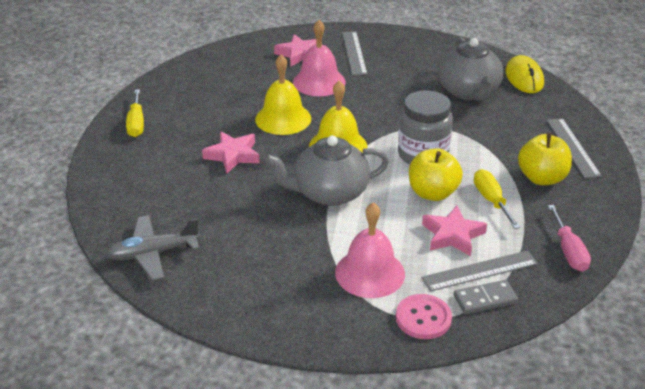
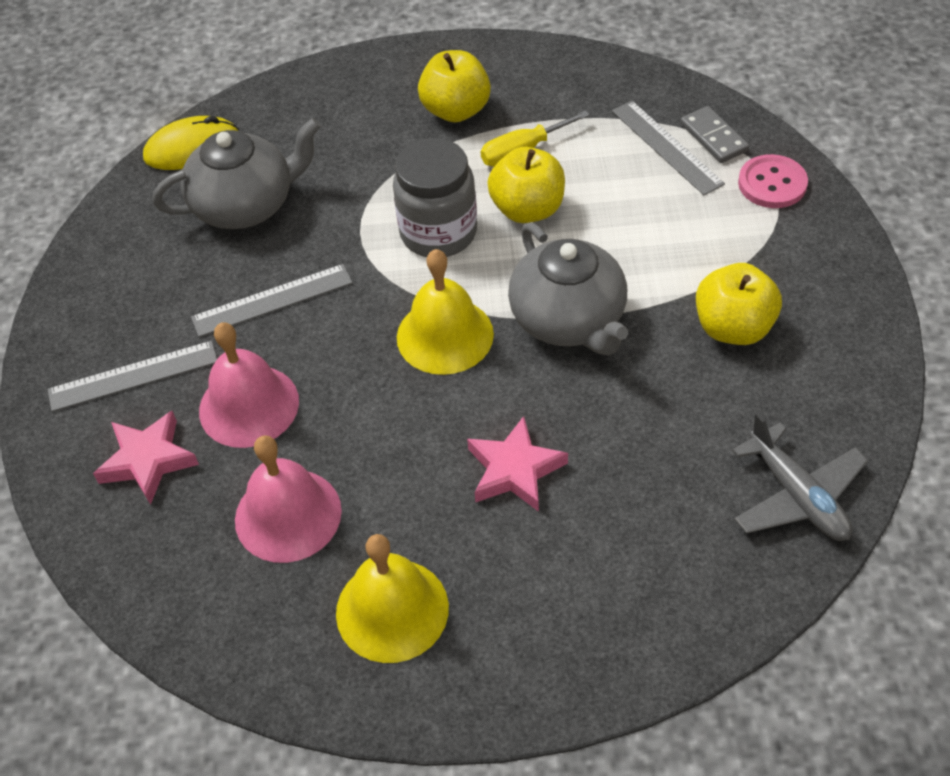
camera: 100 degrees left, 15 degrees up
yellow screwdriver [126,89,144,137] -> none
yellow bell [255,54,311,135] -> yellow bell moved to [336,534,449,663]
pink bell [335,202,405,298] -> pink bell moved to [235,435,342,563]
pink star [422,206,487,256] -> none
grey ruler [547,118,602,178] -> grey ruler moved to [191,264,353,337]
pink screwdriver [548,205,591,272] -> none
none -> yellow apple [696,263,782,345]

